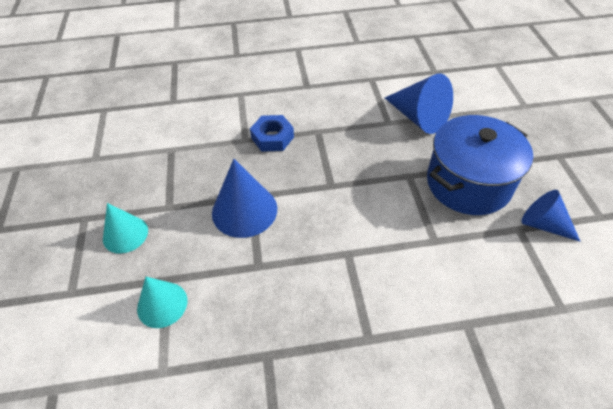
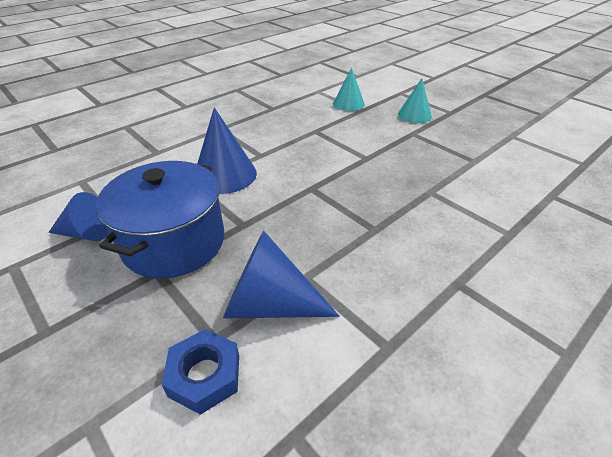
camera: 145 degrees right, 10 degrees down
blue cone [212,159,277,238] -> blue cone moved to [197,107,257,194]
blue nut [250,115,294,152] -> blue nut moved to [162,329,239,415]

